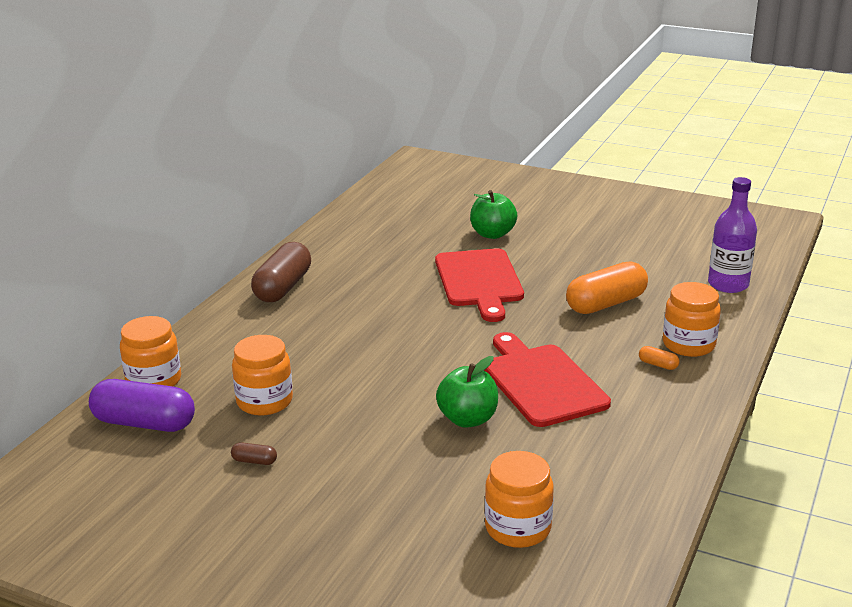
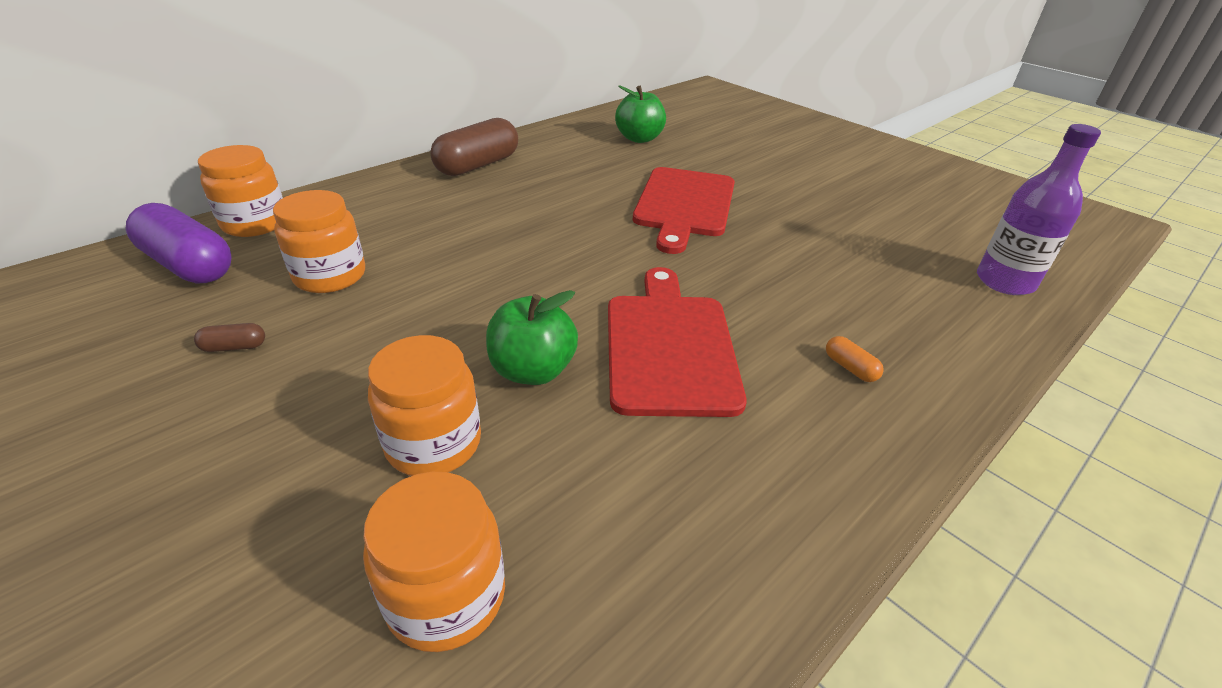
camera: 20 degrees right, 10 degrees up
brown capsule [231,442,277,465] -> brown capsule turned 45 degrees counterclockwise [194,323,265,352]
green apple [470,190,518,239] -> green apple moved to [615,85,666,143]
orange capsule [566,261,648,314] -> none
orange jar [663,282,721,357] -> orange jar moved to [368,335,481,476]

